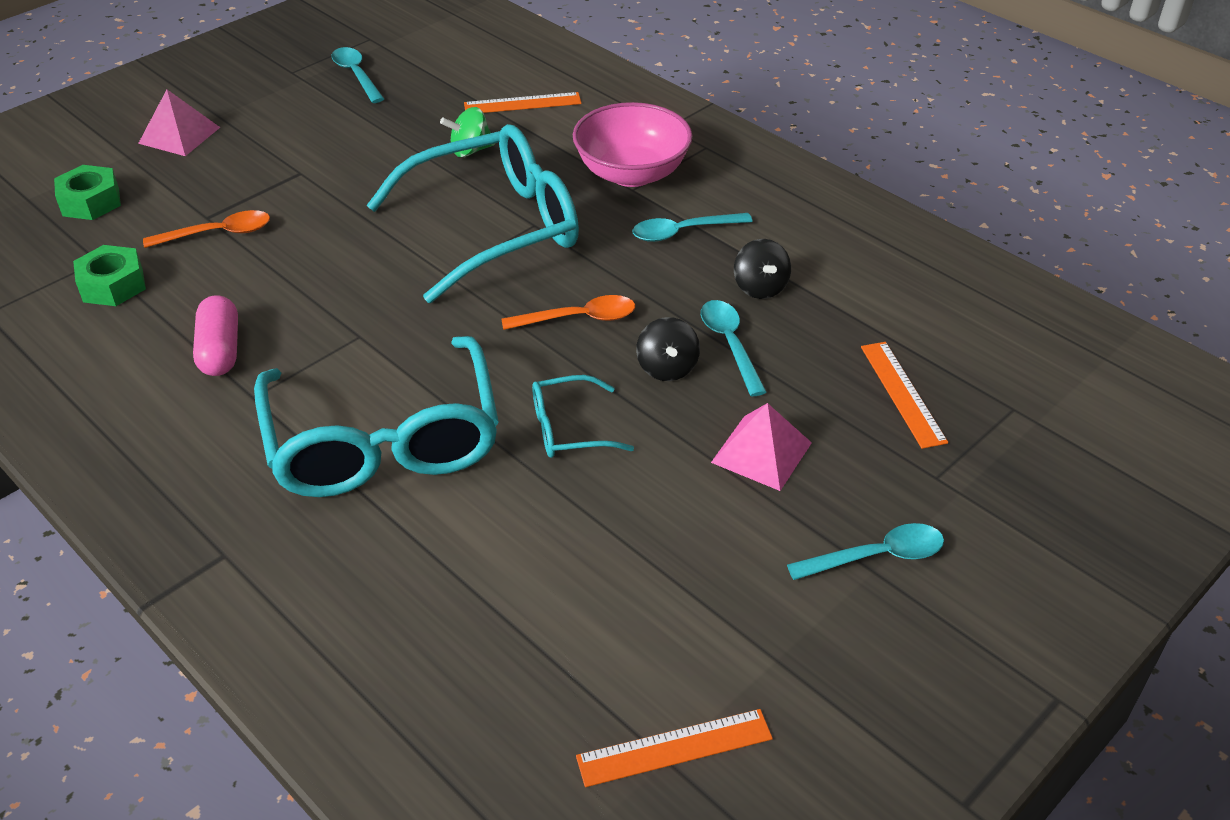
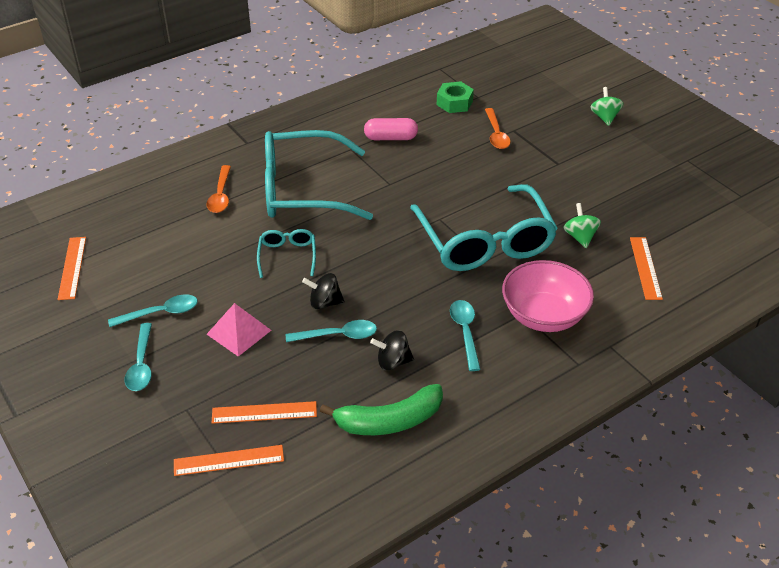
camera: 100 degrees right, 0 degrees up
green nut [54,165,121,220] -> none
pink pyramid [138,90,220,156] -> green spinning top [590,87,624,126]
turquoise spoon [332,47,384,103] -> turquoise spoon moved to [108,294,198,327]
orange spoon [502,295,635,330] -> orange spoon moved to [207,165,231,213]
none -> orange ruler [174,445,284,476]
none -> green banana [320,384,443,435]

